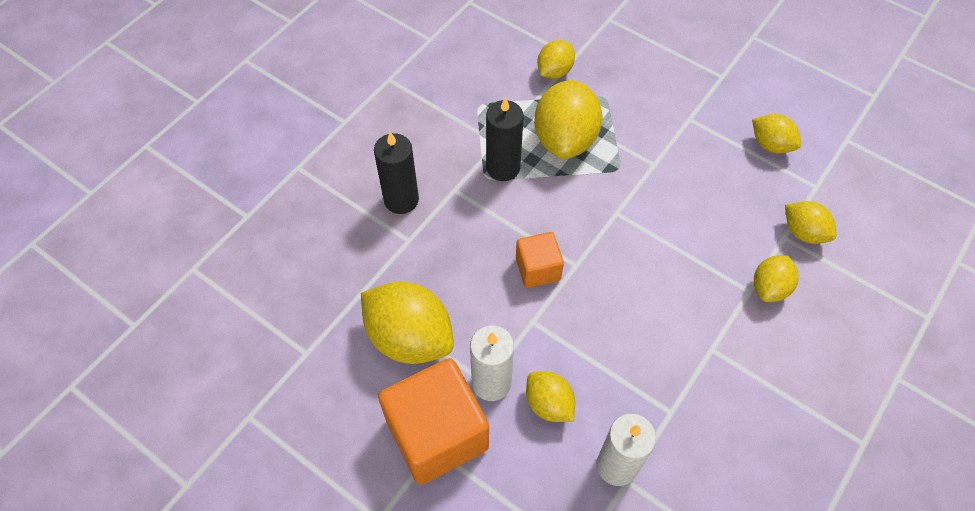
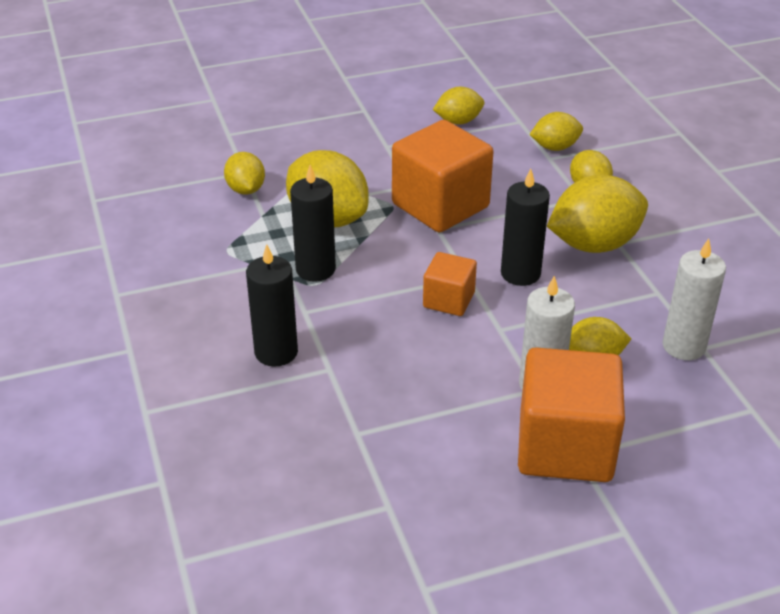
camera: 55 degrees left, 20 degrees down
yellow lemon [361,282,454,364] -> yellow lemon moved to [547,175,648,253]
none -> orange cube [392,120,493,232]
none -> black candle [501,169,550,286]

